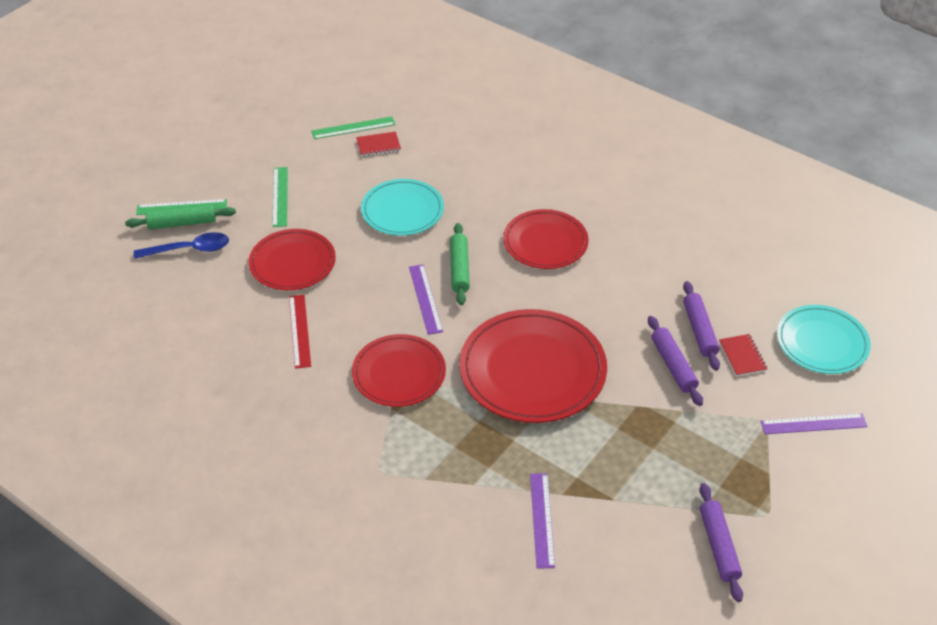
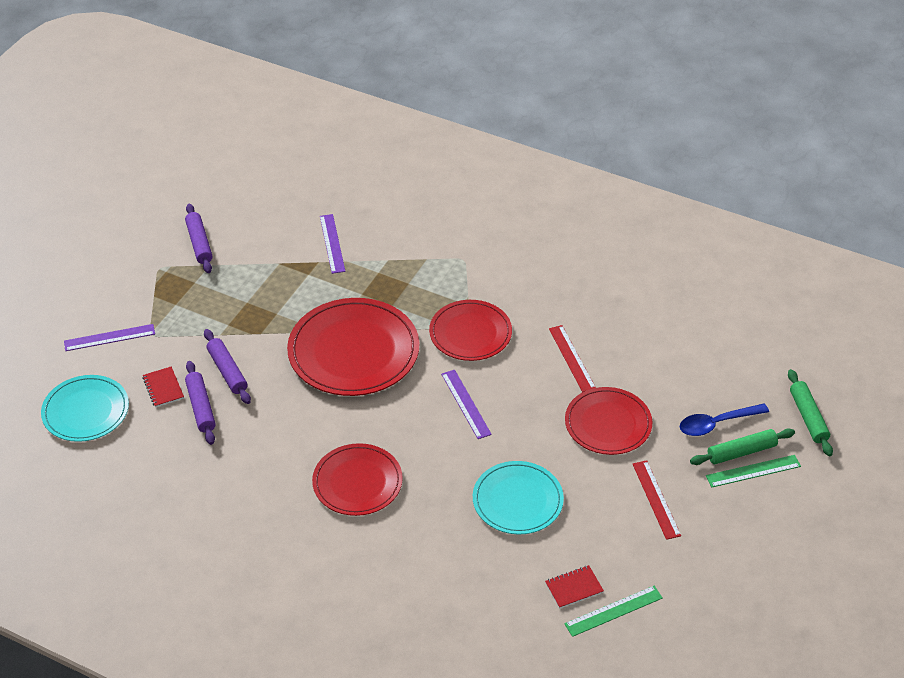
camera: 170 degrees right, 0 degrees up
green ruler [272,167,288,227] -> red ruler [633,460,681,540]
green rolling pin [450,223,470,305] -> green rolling pin moved to [788,369,833,456]

